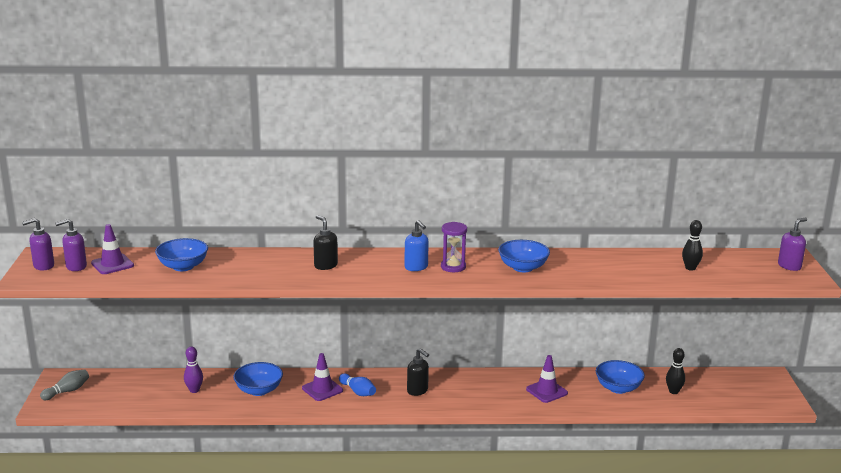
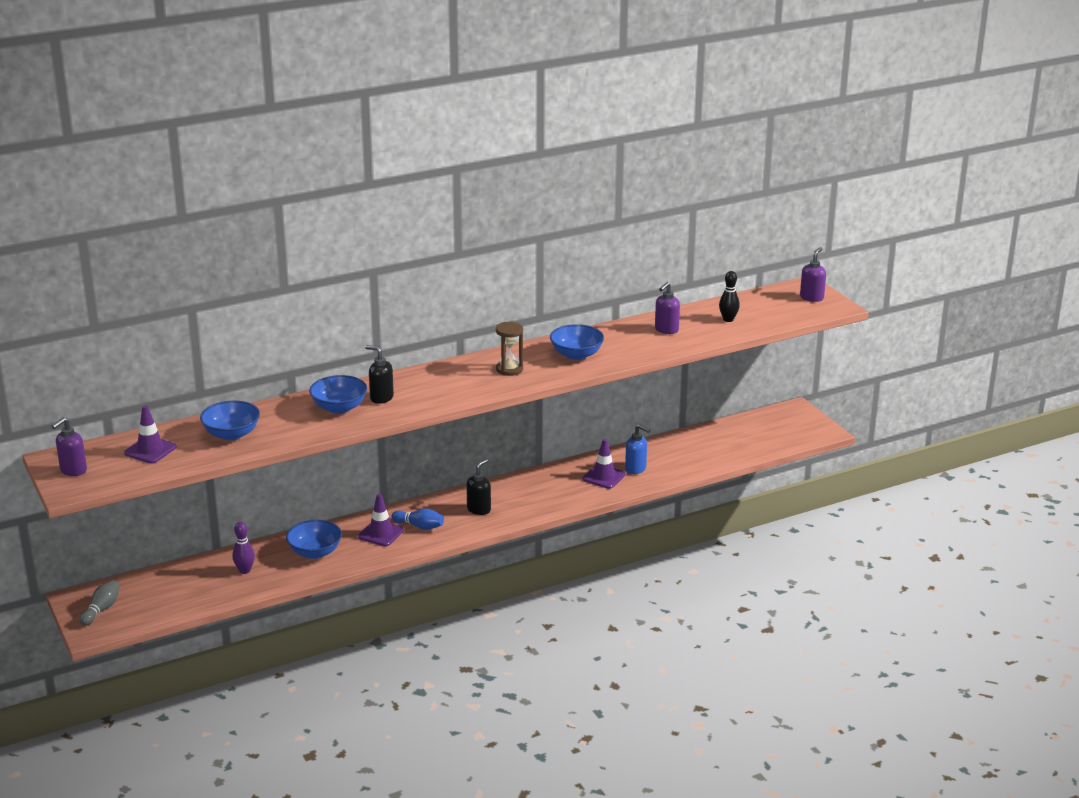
camera: 25 degrees left, 5 degrees up
purple soap dispenser [55,219,87,271] -> purple soap dispenser moved to [655,282,680,334]
blue soap dispenser [405,220,429,271] -> blue soap dispenser moved to [625,424,650,474]
black soap dispenser [407,348,429,396] -> black soap dispenser turned 75 degrees counterclockwise [466,459,491,515]
purple hourglass [441,222,467,272] -> brown hourglass [496,322,523,376]
blue bowl [596,360,645,394] -> blue bowl moved to [309,375,367,414]
black bowling pin [666,348,685,394] -> none

